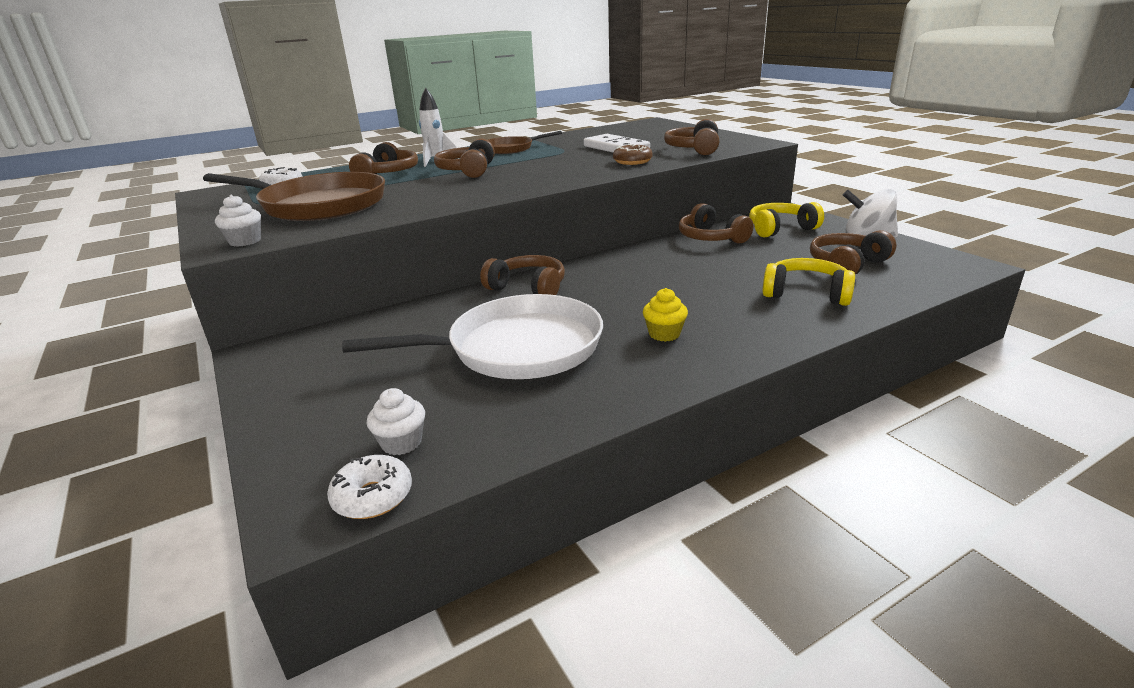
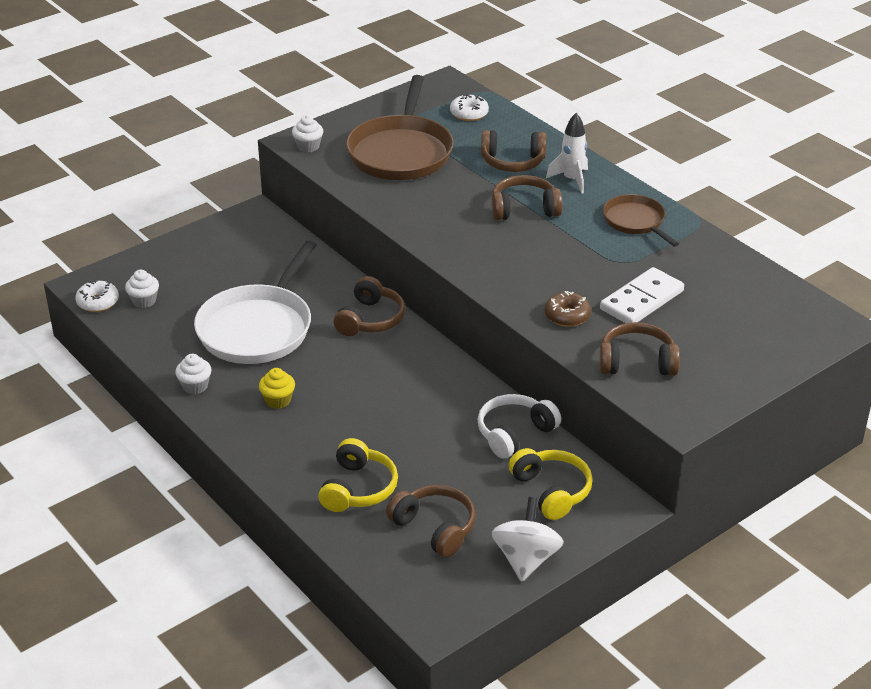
camera: 80 degrees right, 10 degrees up
white pan [342,294,603,379] -> white pan turned 45 degrees clockwise [194,241,317,364]
brown headphones [679,203,753,244] -> white headphones [477,394,561,459]
none -> white cupcake [175,354,211,394]

